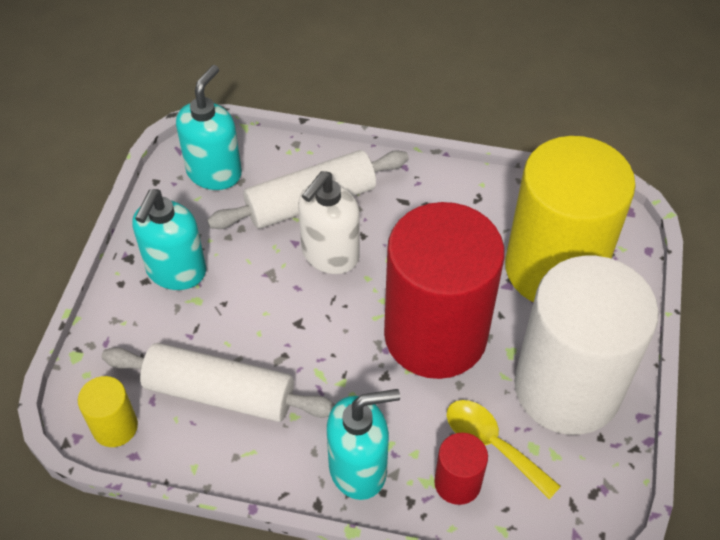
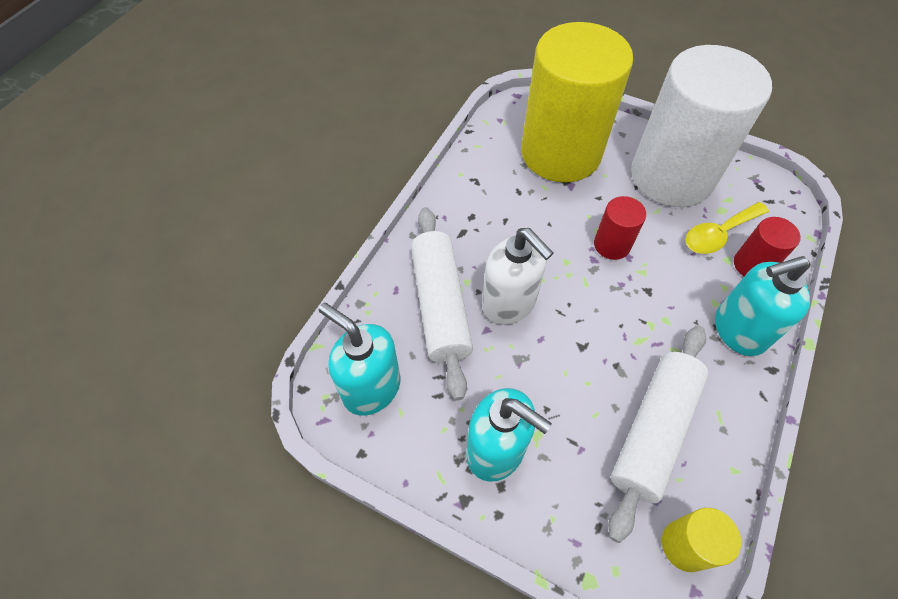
camera: 75 degrees left, 5 degrees up
turquoise soap dispenser [327,389,400,500] -> turquoise soap dispenser turned 105 degrees counterclockwise [715,256,811,356]
red cylinder [384,202,505,379] -> red cylinder [594,196,646,260], size x0.41

